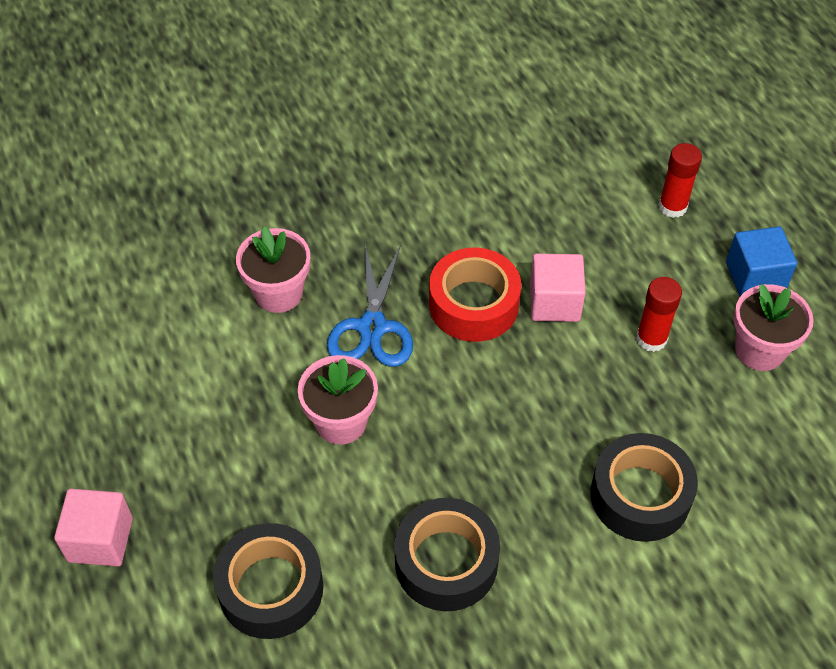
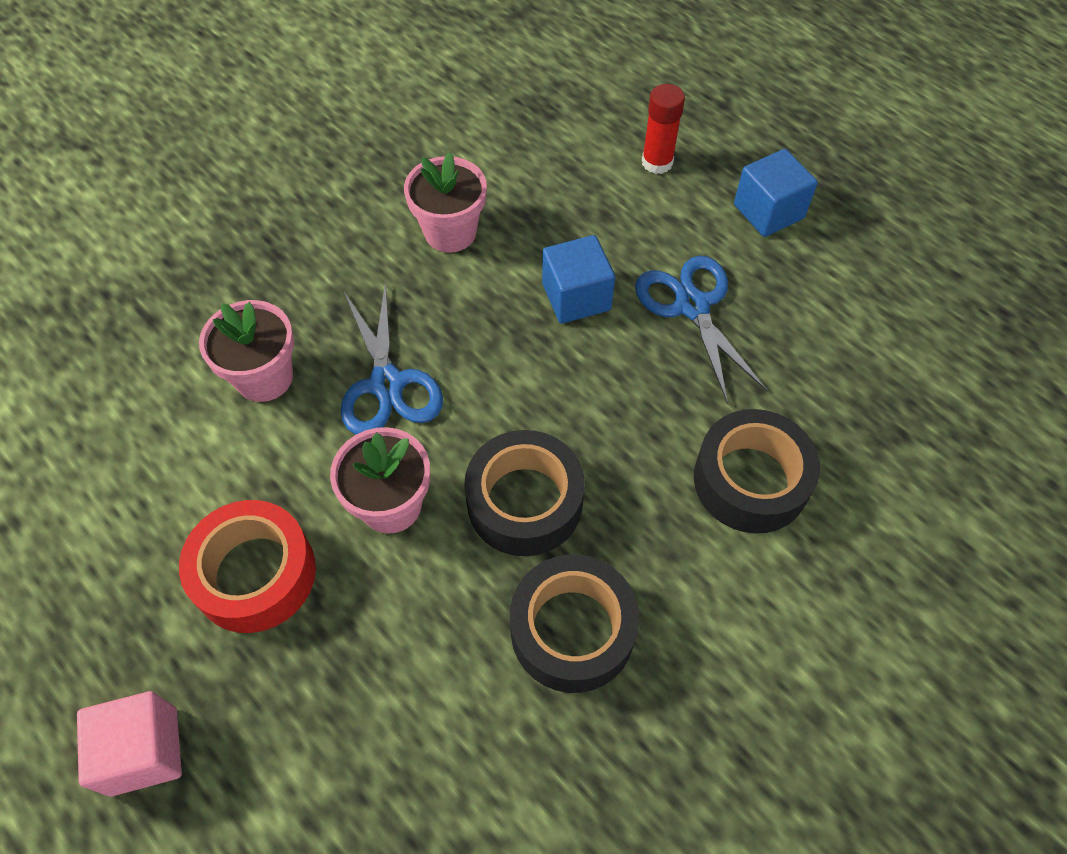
camera: 20 degrees left, 5 degrees up
black tape [213,523,323,639] -> black tape moved to [464,430,585,556]
red tape [429,248,521,342] -> red tape moved to [179,500,316,633]
pink cube [530,253,586,322] -> blue cube [542,235,615,324]
red glue stick [636,277,682,352] -> blue scissors [635,256,768,404]
pink flower pot [734,284,814,371] -> pink flower pot moved to [404,152,487,253]

